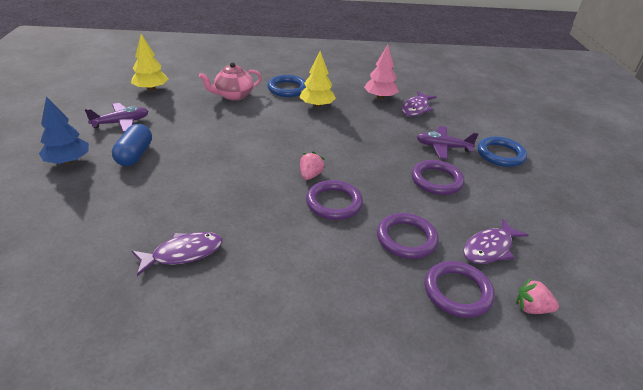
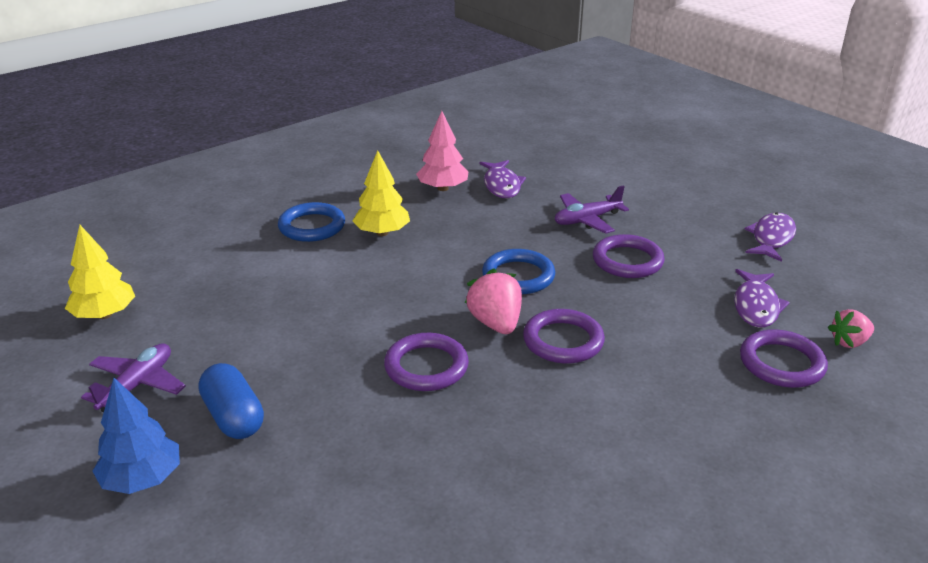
camera: 35 degrees left, 5 degrees down
purple fish [132,232,222,276] -> purple fish moved to [745,213,796,262]
pink teapot [199,62,262,100] -> none
pink strawberry [300,151,325,180] -> pink strawberry [465,268,522,334], size x1.51
purple ring [377,213,439,259] -> purple ring moved to [384,333,469,391]
blue ring [478,136,527,167] -> blue ring moved to [482,249,555,294]

